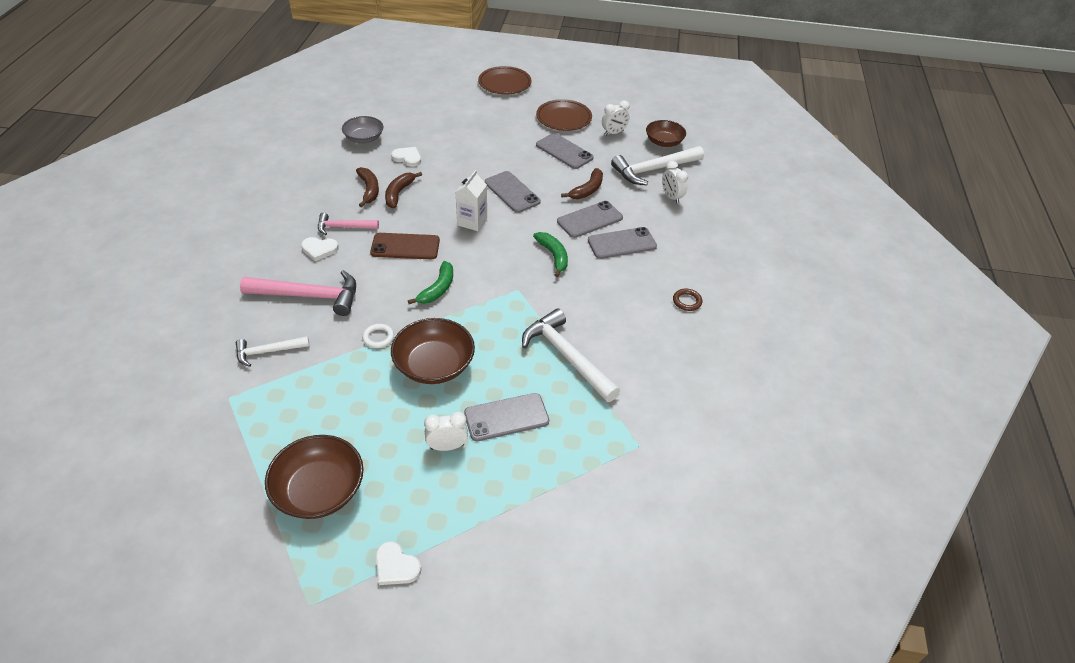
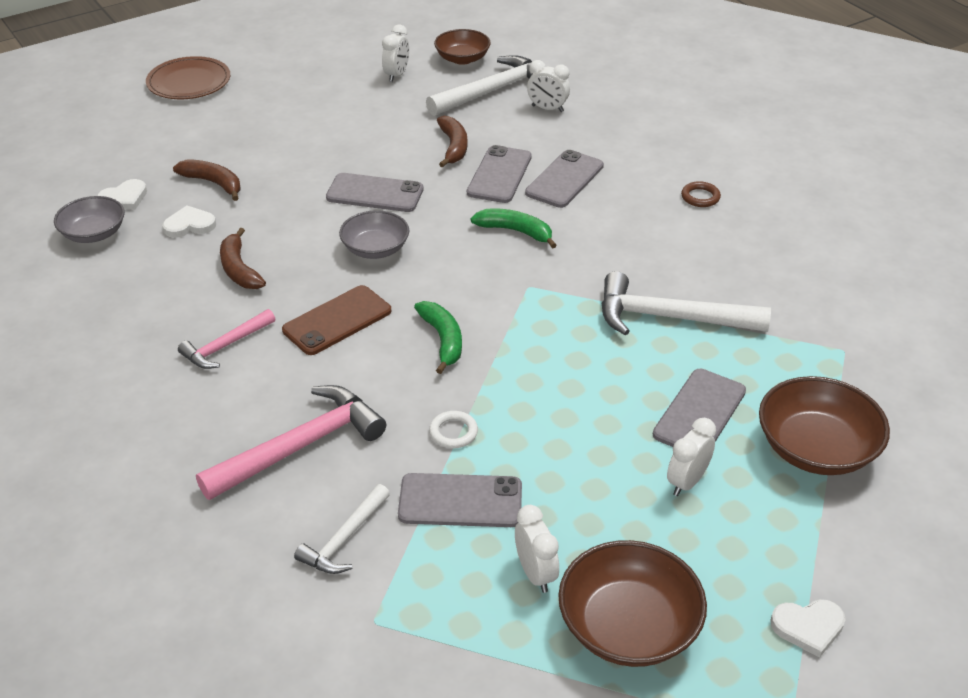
camera: 40 degrees left, 5 degrees down
white heart [301,237,339,261] -> white heart moved to [97,179,147,210]
brown banana [356,167,379,207] -> brown banana moved to [173,159,240,201]
brown bowl [391,318,475,384] -> brown bowl moved to [759,376,890,475]
white carton [456,170,487,231] -> grey bowl [339,210,409,259]
brown plate [536,99,592,131] -> none
grey phone [536,133,594,169] -> grey phone moved to [398,473,522,527]
white hammer [611,146,704,185] -> white hammer turned 150 degrees counterclockwise [426,55,533,116]
none -> white clock [515,505,559,593]

